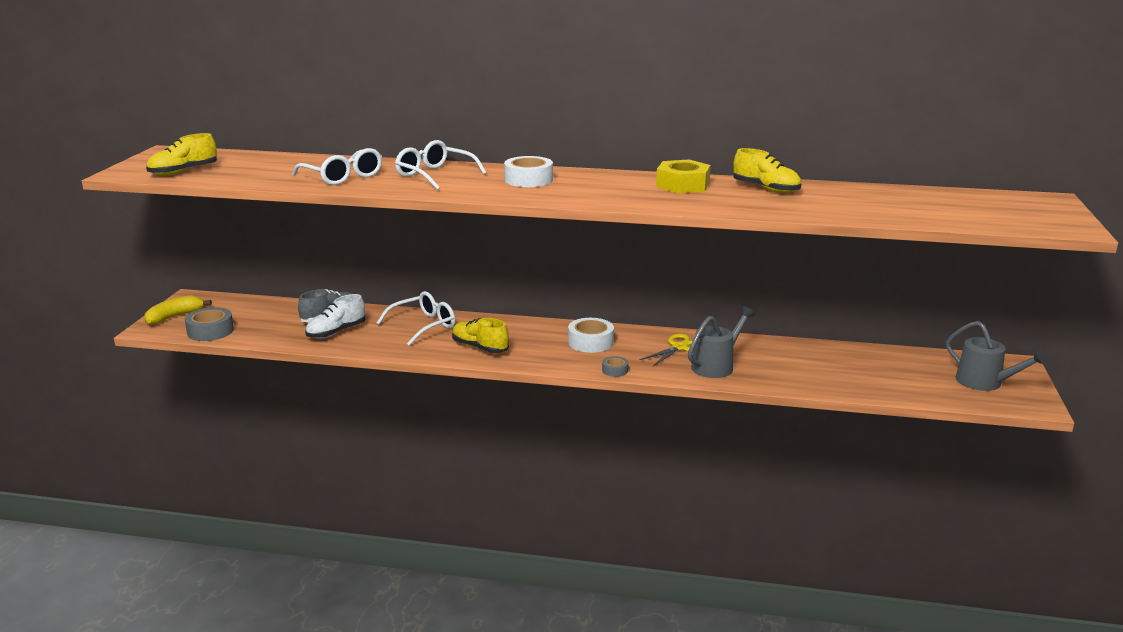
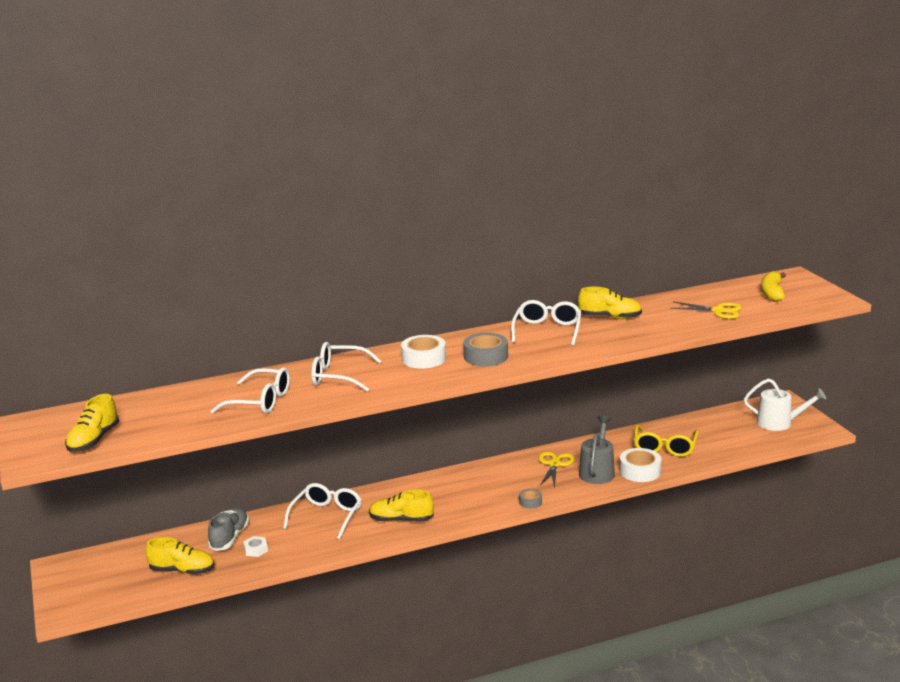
camera: 30 degrees left, 0 degrees up
yellow banana [144,295,212,325] -> yellow banana moved to [761,271,786,302]
grey tape [185,307,234,341] -> grey tape moved to [463,333,508,366]
white shoe [305,294,366,339] -> white nut [243,536,268,557]
white tape [568,318,614,353] -> white tape moved to [620,448,661,482]
yellow nut [656,159,711,194] -> white glasses [511,300,581,346]
grey watering can [946,321,1048,391] -> white watering can [744,378,826,431]
none -> yellow shoe [145,537,214,574]
none -> yellow glasses [634,424,699,457]
none -> yellow scissors [670,301,742,319]

